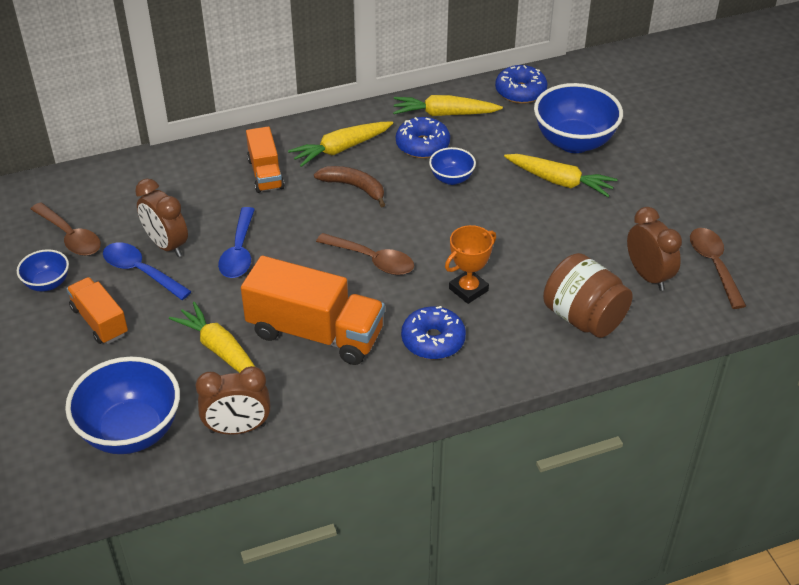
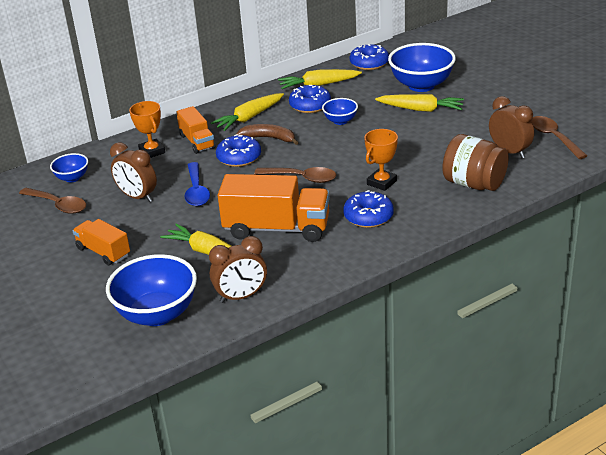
camera: 10 degrees left, 10 degrees down
blue bowl [17,249,69,292] -> blue bowl moved to [50,153,88,182]
blue spoon [103,243,192,300] -> none
none -> orange trophy [129,101,165,158]
none -> blue donut [216,134,261,167]

